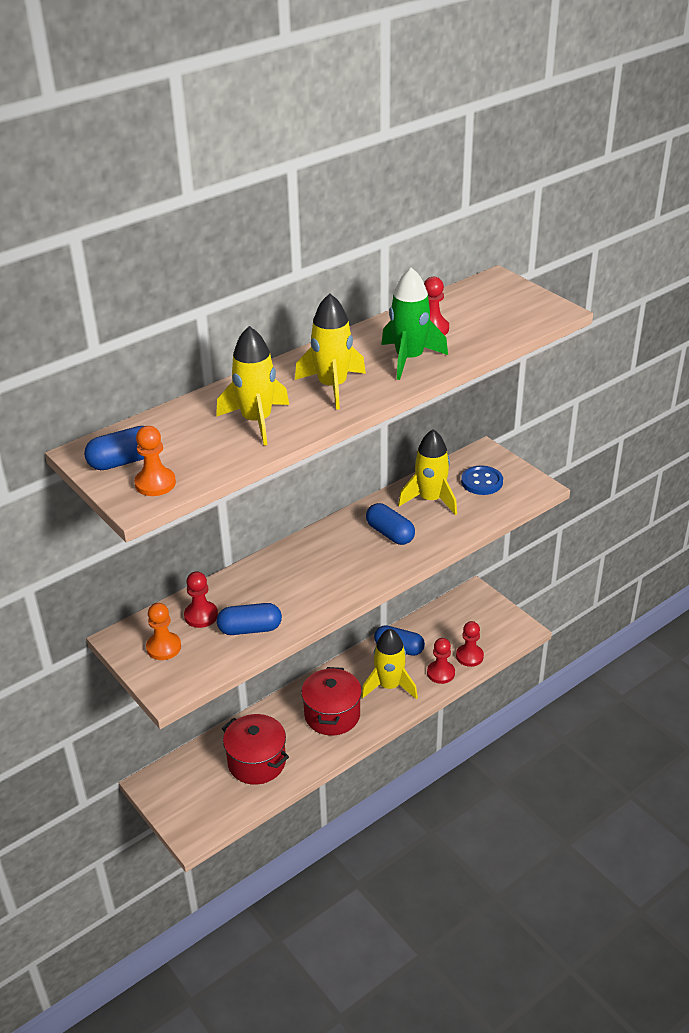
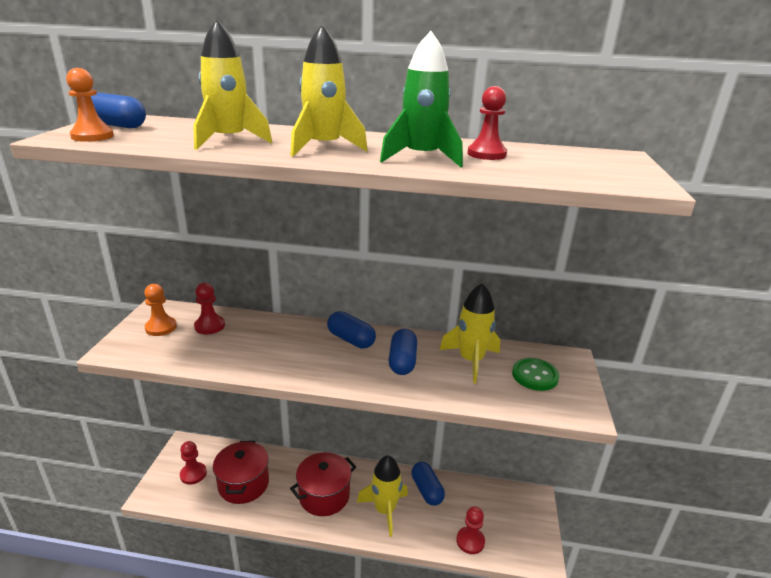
camera: 45 degrees right, 10 degrees down
blue capsule [217,603,282,635] -> blue capsule moved to [327,311,376,349]
red pawn [427,638,455,684] -> red pawn moved to [180,441,207,485]
blue button [461,465,503,495] -> green button [512,358,559,391]

